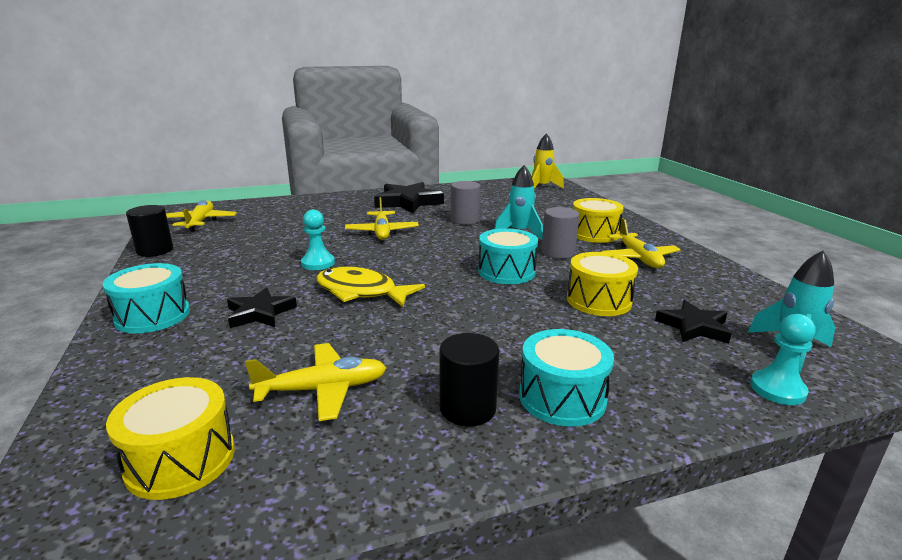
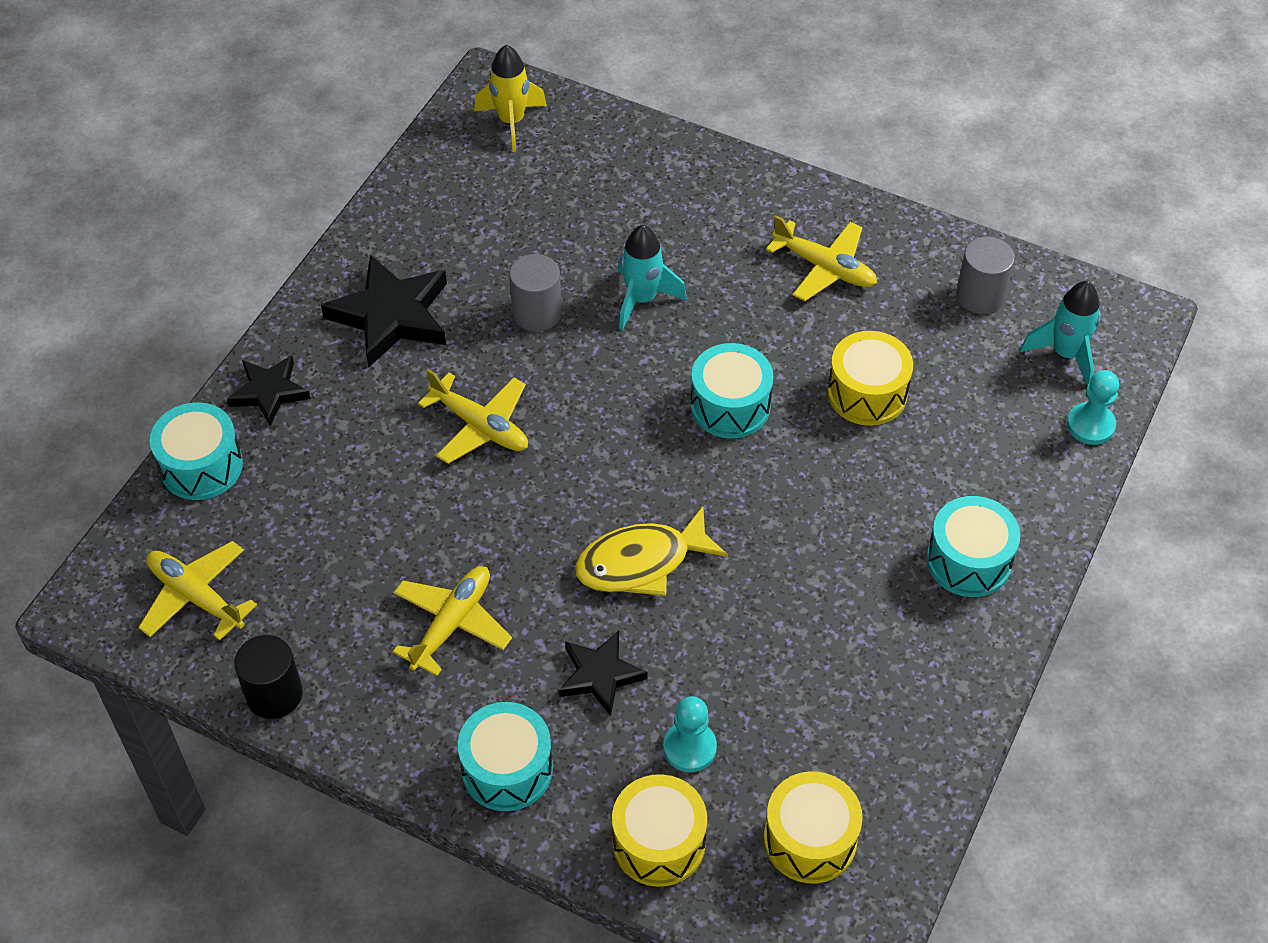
camera: 45 degrees left, 30 degrees up
yellow plane [245,343,386,421] -> yellow plane moved to [393,566,512,676]
turquoise pawn [301,210,335,270] -> turquoise pawn moved to [663,696,717,772]
black cylinder [440,333,499,427] -> none
grey cylinder [541,207,580,259] -> grey cylinder moved to [956,237,1015,314]
yellow drum [573,198,624,243] -> yellow drum moved to [612,774,707,887]
black star [655,300,732,344] -> black star moved to [227,355,311,426]
none -> turquoise drum [150,402,243,500]

